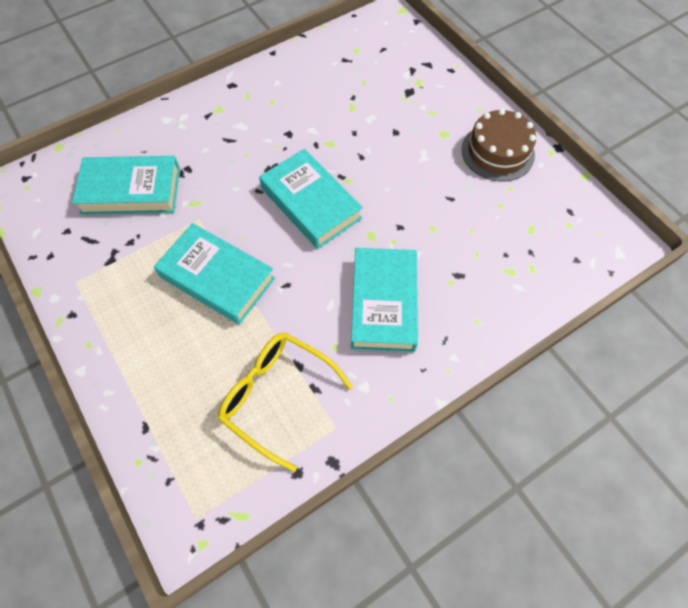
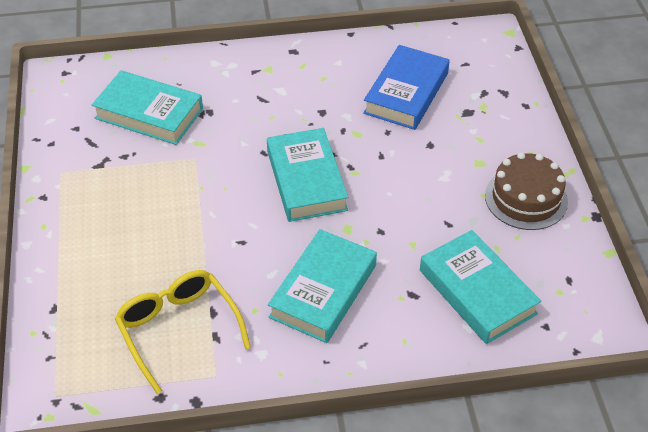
camera: 25 degrees right, 15 degrees down
turquoise book [154,223,275,325] -> turquoise book moved to [420,230,541,344]
none -> blue book [363,45,450,130]

